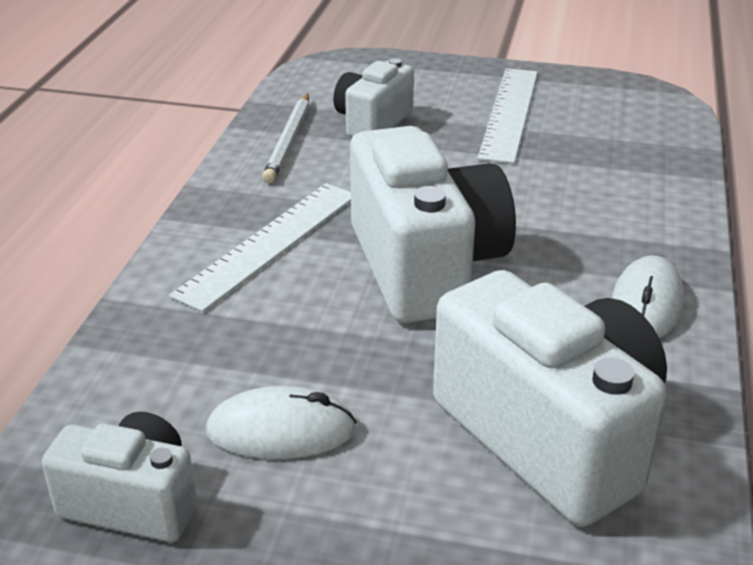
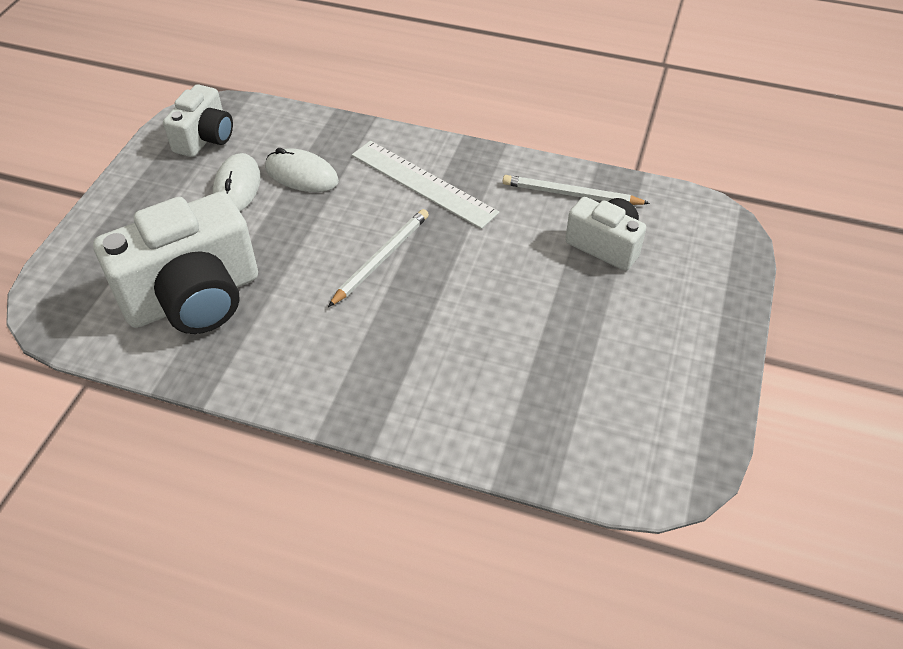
camera: 95 degrees right, 15 degrees up
white camera [350,126,516,323] -> white pencil [328,209,429,307]
white ruler [478,68,538,164] -> none
white mouse [612,255,684,338] -> white mouse moved to [265,148,339,192]

